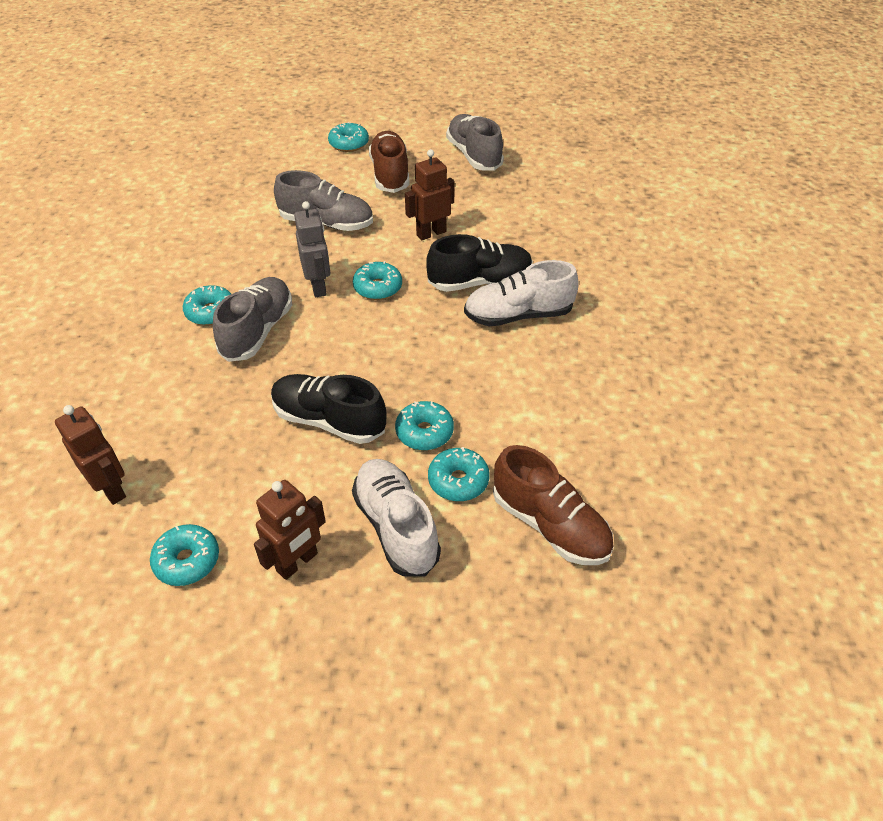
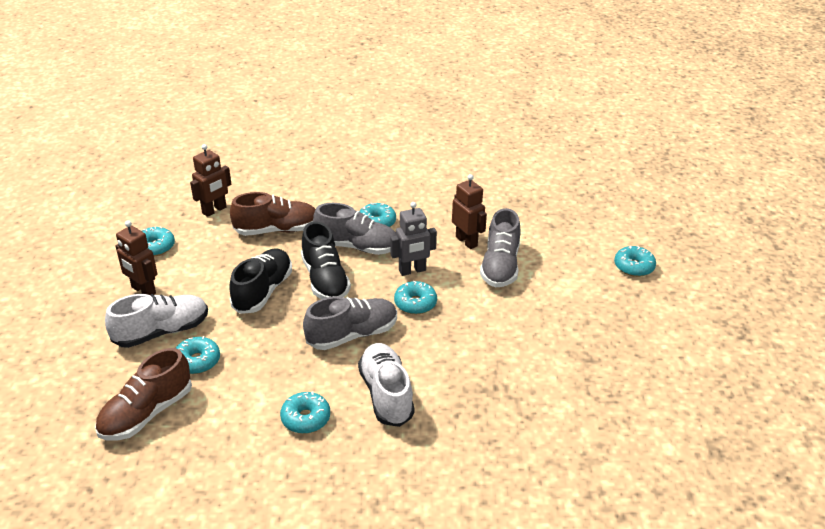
camera: 85 degrees right, 10 degrees down
brown shoe [369,131,410,193] -> brown shoe moved to [230,192,316,236]
turquoise donut [395,401,454,450] -> turquoise donut moved to [280,391,330,434]
brown robot [405,149,455,240] -> brown robot moved to [452,174,487,249]
black shoe [426,234,533,292] -> black shoe moved to [301,222,351,299]
grey shoe [446,114,504,171] -> grey shoe moved to [303,296,397,350]

